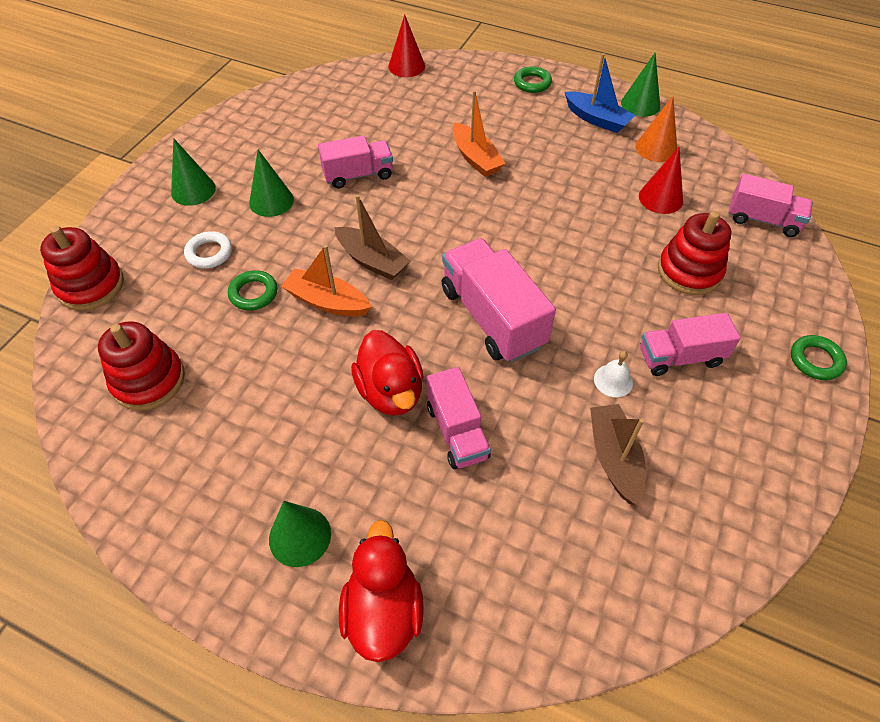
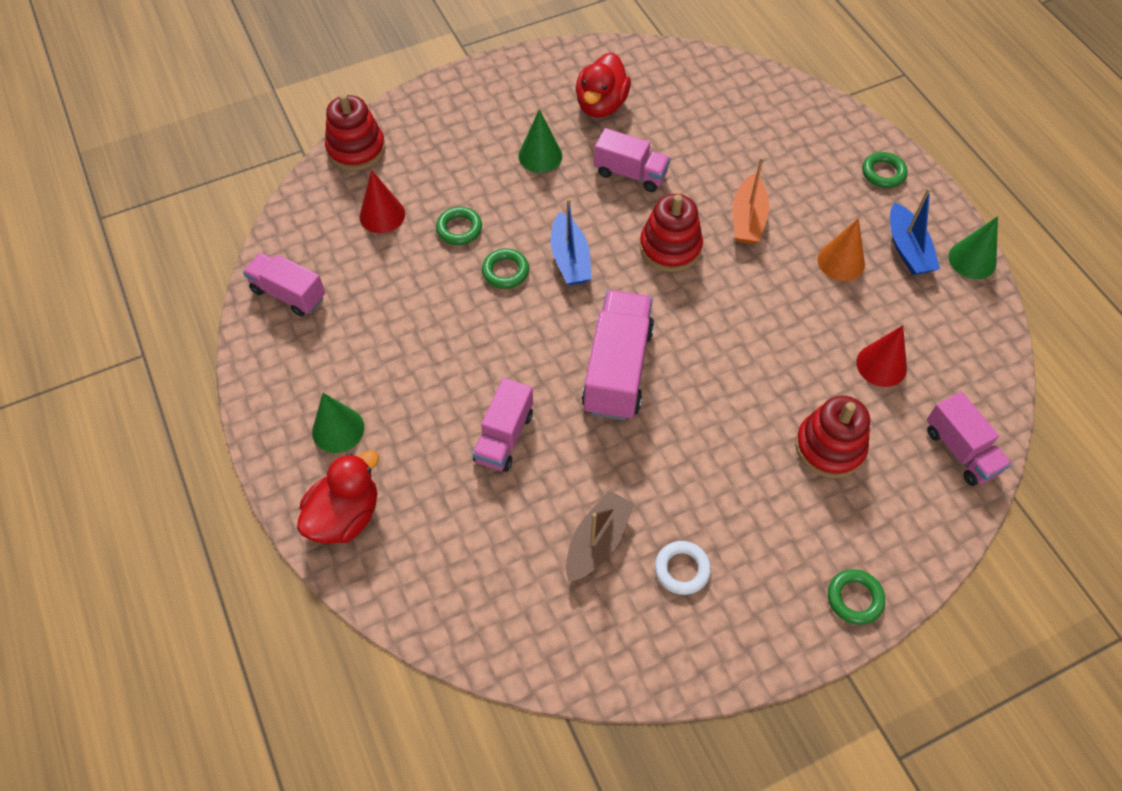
camera: 40 degrees right, 5 degrees up
red stacking toy [98,321,185,410] -> red stacking toy moved to [640,194,703,272]
green cone [171,138,216,206] -> none
white ring [184,231,232,268] -> white ring moved to [655,541,711,595]
orange boat [281,245,371,317] -> green ring [482,249,529,289]
brown boat [335,195,411,280] -> blue boat [550,198,592,285]
red duck [351,330,424,416] -> red duck moved to [576,52,631,118]
red cone [388,14,425,77] -> red cone moved to [359,170,405,233]
white bell [594,351,633,397] -> none
orange cone [636,96,677,162] -> orange cone moved to [817,218,865,281]
pink truck [640,313,741,376] -> pink truck moved to [243,253,325,316]

